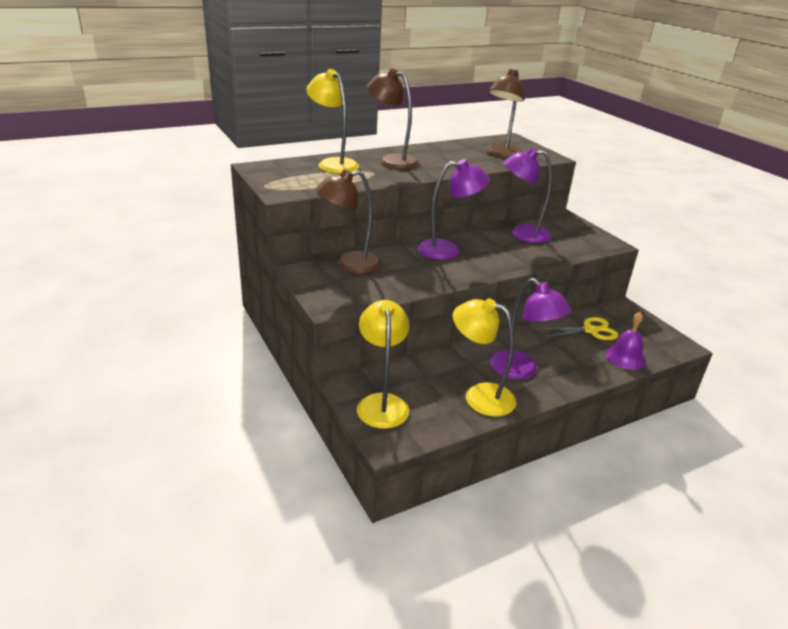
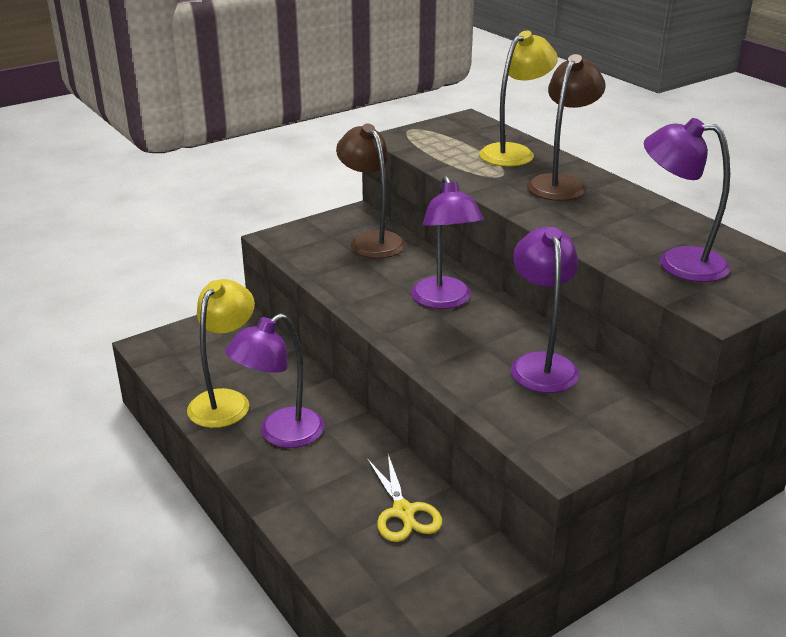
camera: 85 degrees right, 0 degrees up
yellow lamp [357,300,410,429] -> none
brown lamp [486,69,525,158] -> purple lamp [644,118,730,282]
purple bell [605,312,646,370] -> none

